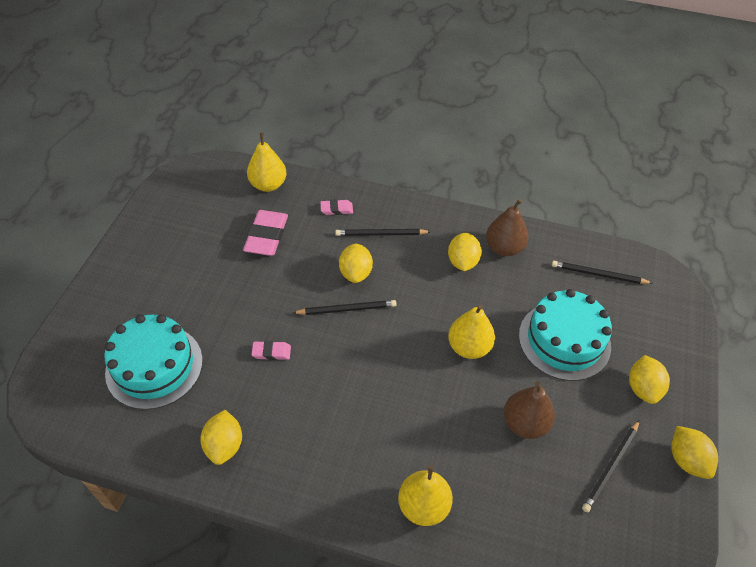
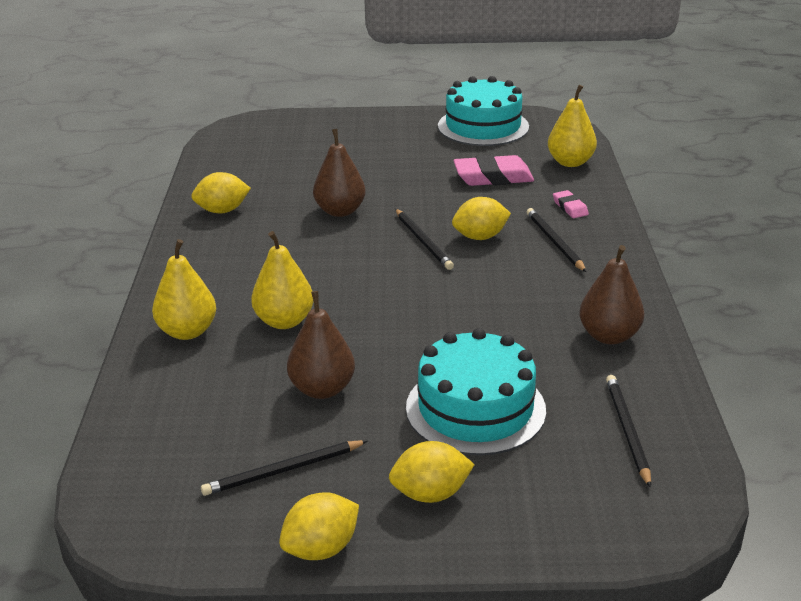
camera: 75 degrees right, 20 degrees down
turquoise cake [104,314,203,410] -> turquoise cake moved to [438,76,529,146]
pink eraser [251,341,291,360] -> brown pear [313,129,366,217]
yellow lemon [448,233,482,271] -> none
yellow pear [448,304,495,359] -> yellow pear moved to [251,231,314,329]
black pencil [582,420,640,513] -> black pencil turned 45 degrees counterclockwise [201,440,367,496]

